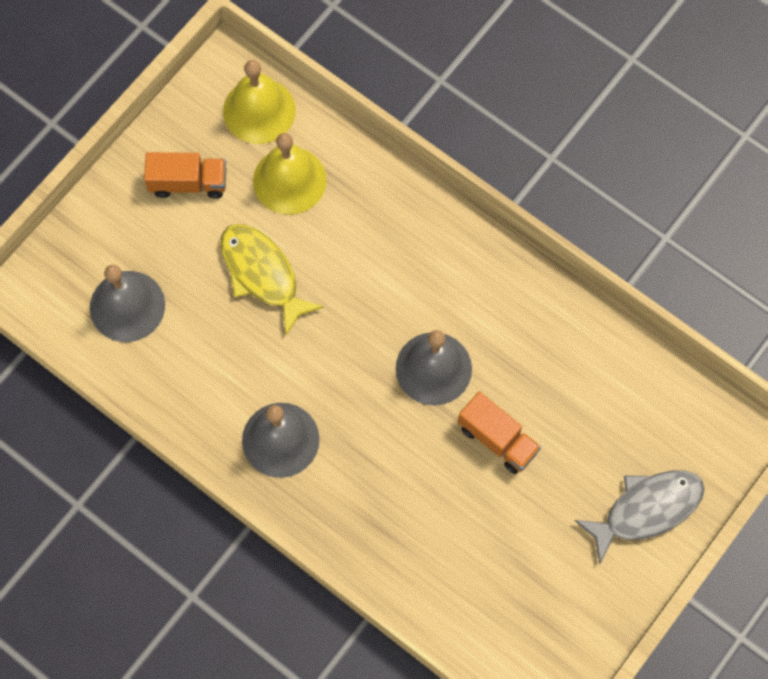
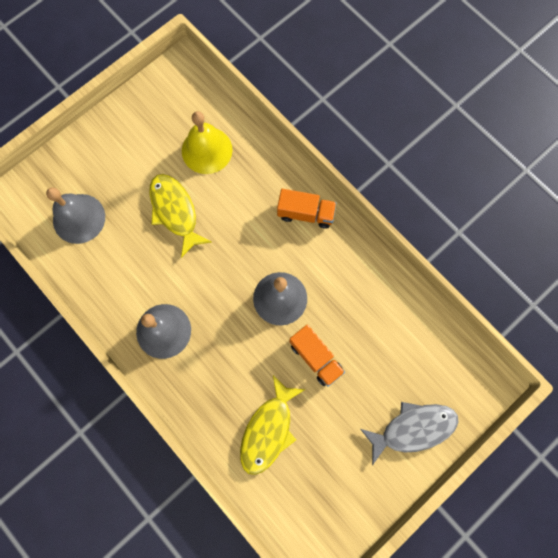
camera: 10 degrees right, 5 degrees up
orange truck [144,152,226,199] -> orange truck moved to [277,189,336,229]
yellow bell [223,60,296,144] -> none
none -> yellow fish [240,375,306,475]

